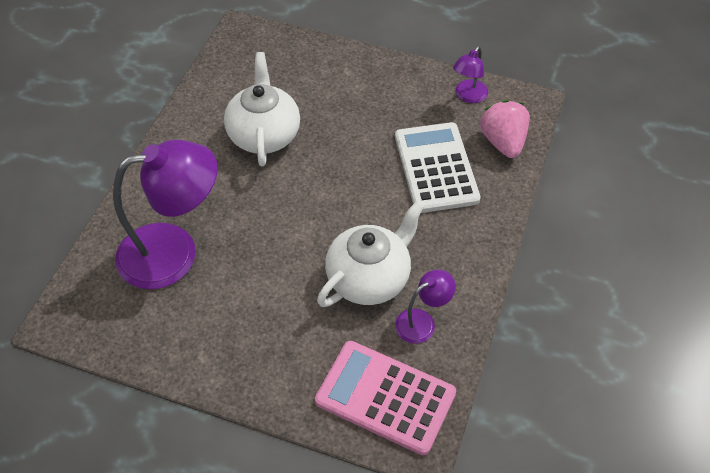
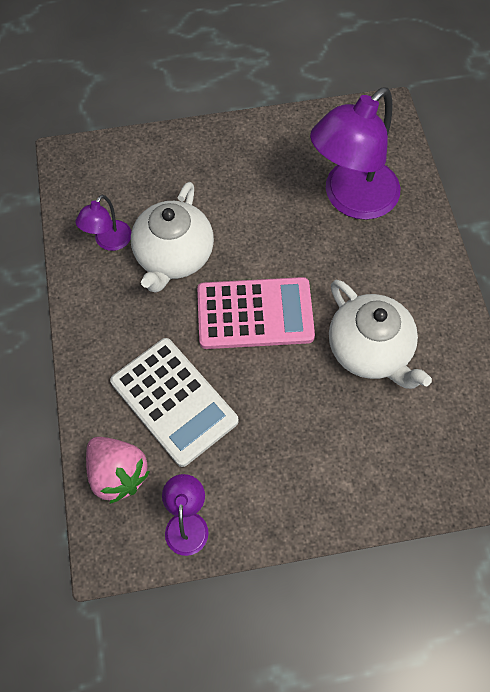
camera: 150 degrees right, 10 degrees up
pink calculator [315,341,456,455] -> pink calculator moved to [197,277,315,349]

